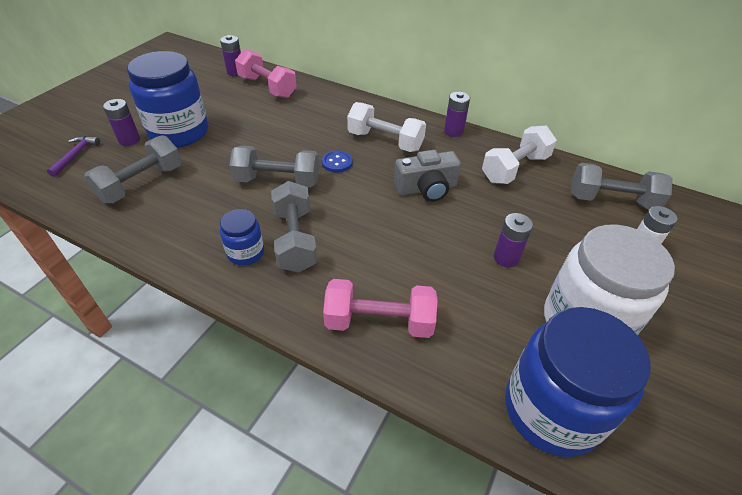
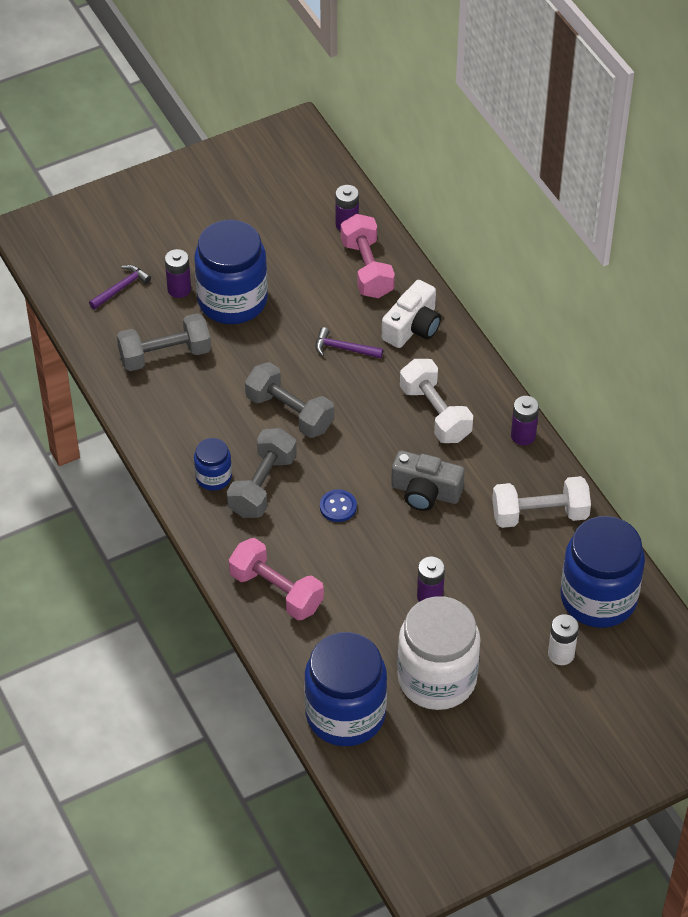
camera: 35 degrees right, 5 degrees up
blue button [322,150,353,173] -> blue button moved to [320,489,357,522]
grey dumbbell [571,163,672,209] -> blue jar [560,516,645,628]
none -> purple hammer [316,327,383,358]
none -> white camera [382,280,441,348]

